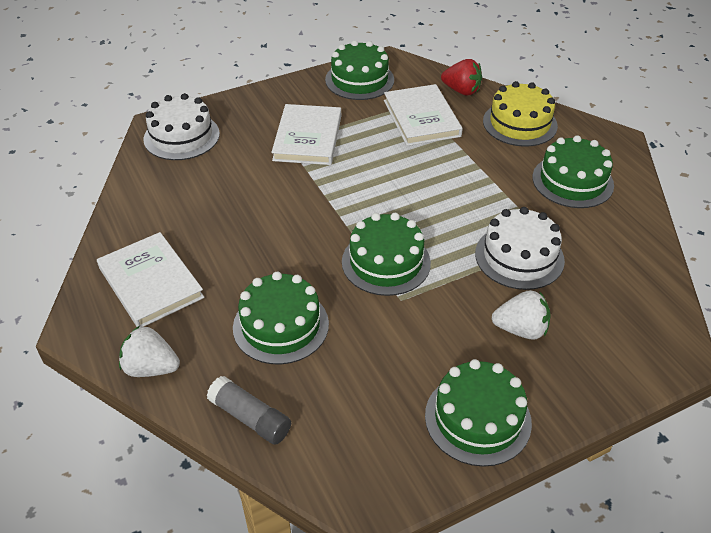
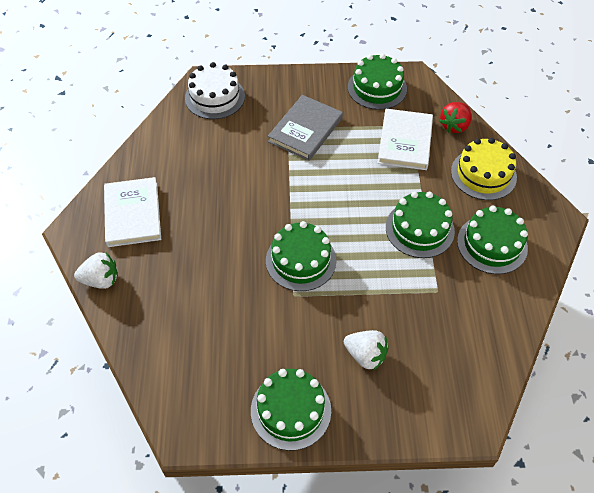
camera: 25 degrees right, 10 degrees up
white strawberry [119,326,180,377] -> white strawberry turned 135 degrees clockwise [74,252,118,289]
grey glue stick [207,376,291,445] -> none
green cake [233,272,329,364] -> green cake moved to [386,191,455,258]
white book [271,104,341,165] -> grey book [268,95,343,161]
red strawberry [441,59,482,96] -> red strawberry turned 75 degrees clockwise [440,102,471,133]
white cake [475,207,565,290] -> none

